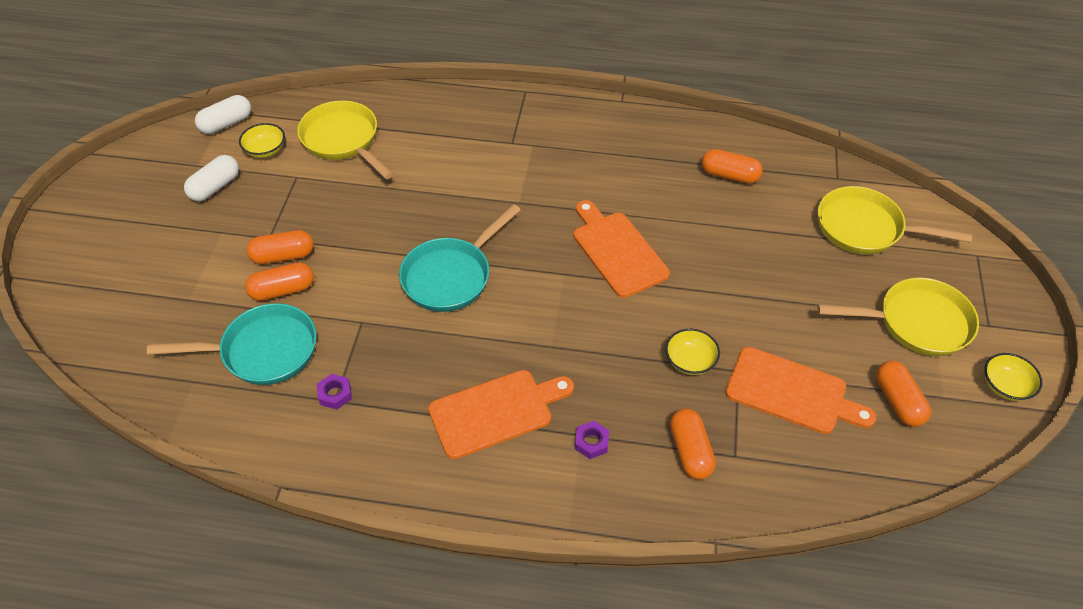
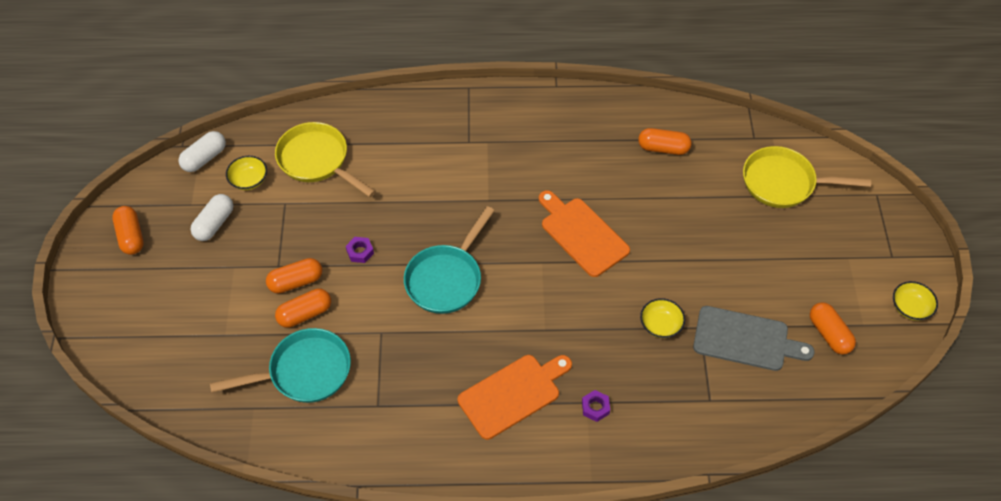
camera: 10 degrees left, 5 degrees up
purple nut [317,374,352,410] -> purple nut moved to [346,237,374,263]
orange capsule [670,408,716,479] -> orange capsule moved to [112,206,144,255]
orange cutting board [725,347,876,434] -> grey cutting board [693,306,815,371]
yellow pan [817,278,979,356] -> none

